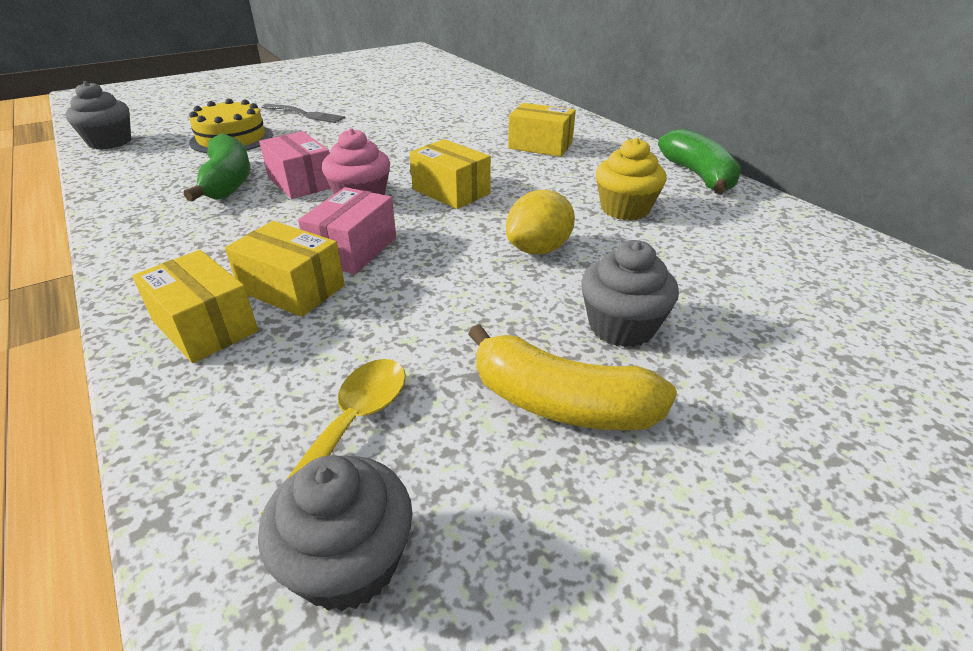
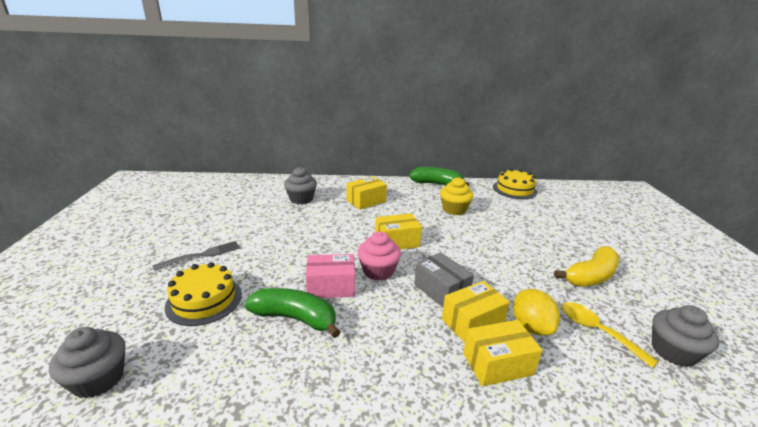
camera: 60 degrees left, 10 degrees down
pink box [298,187,396,274] -> grey box [414,252,474,307]
yellow lemon [506,190,575,254] -> yellow lemon moved to [513,289,560,335]
grey cupcake [581,240,679,347] -> grey cupcake moved to [284,167,317,204]
none -> yellow cake [493,168,537,199]

